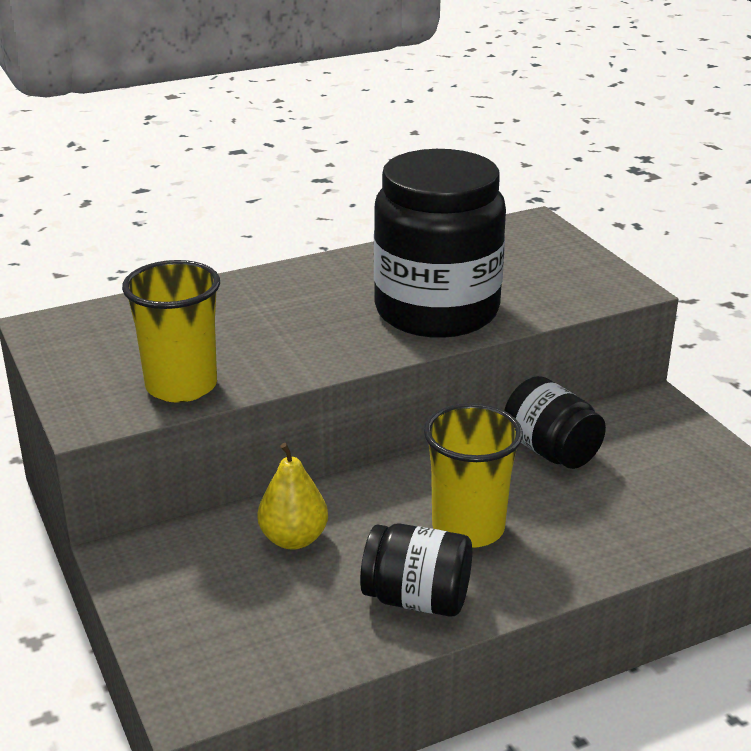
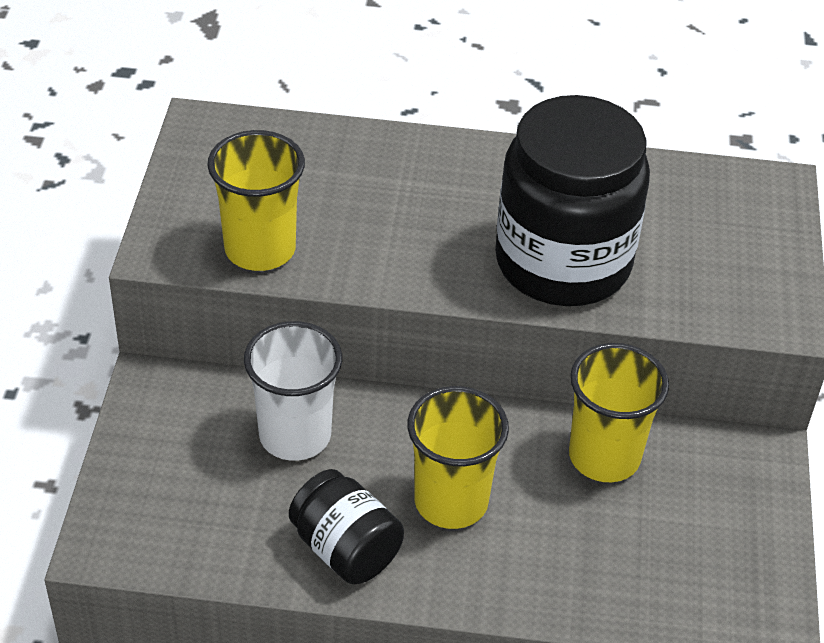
camera: 30 degrees right, 15 degrees up
yellow pear [257,443,328,550] -> white cup [244,321,342,461]
black jar [504,376,606,469] -> yellow cup [569,343,669,482]

